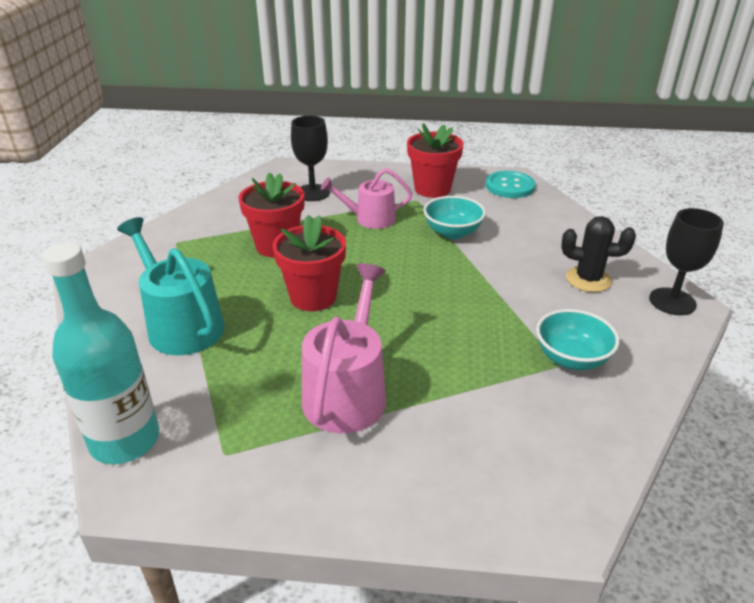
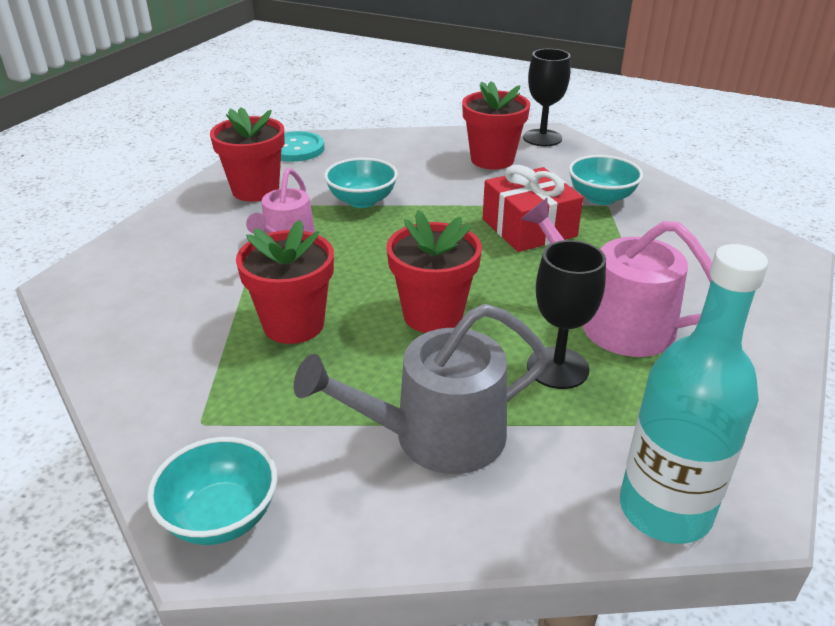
camera: 70 degrees left, 0 degrees up
turquoise watering can [117,217,225,355] -> grey watering can [294,304,549,474]
black goblet [291,116,330,201] -> black goblet moved to [527,240,606,389]
black cactus [561,216,636,292] -> red flower pot [462,81,530,169]
none -> turquoise bowl [147,437,277,545]
none -> red gift [483,165,583,252]

